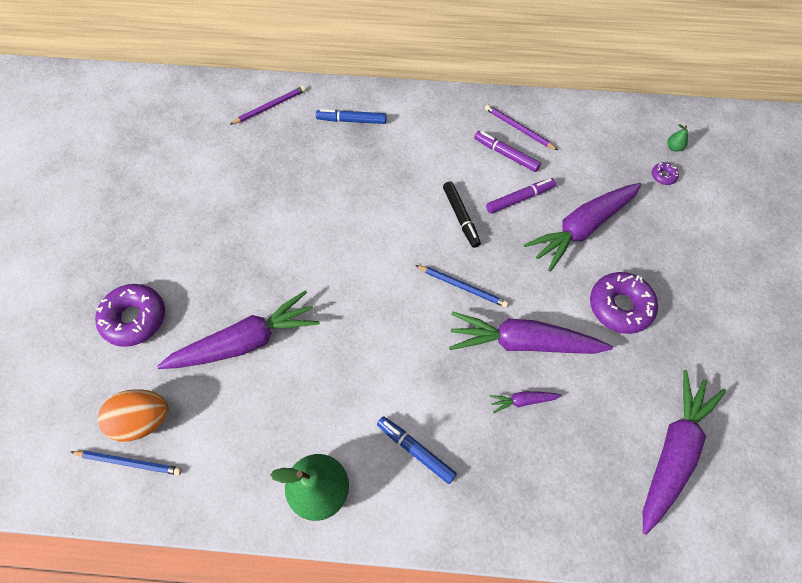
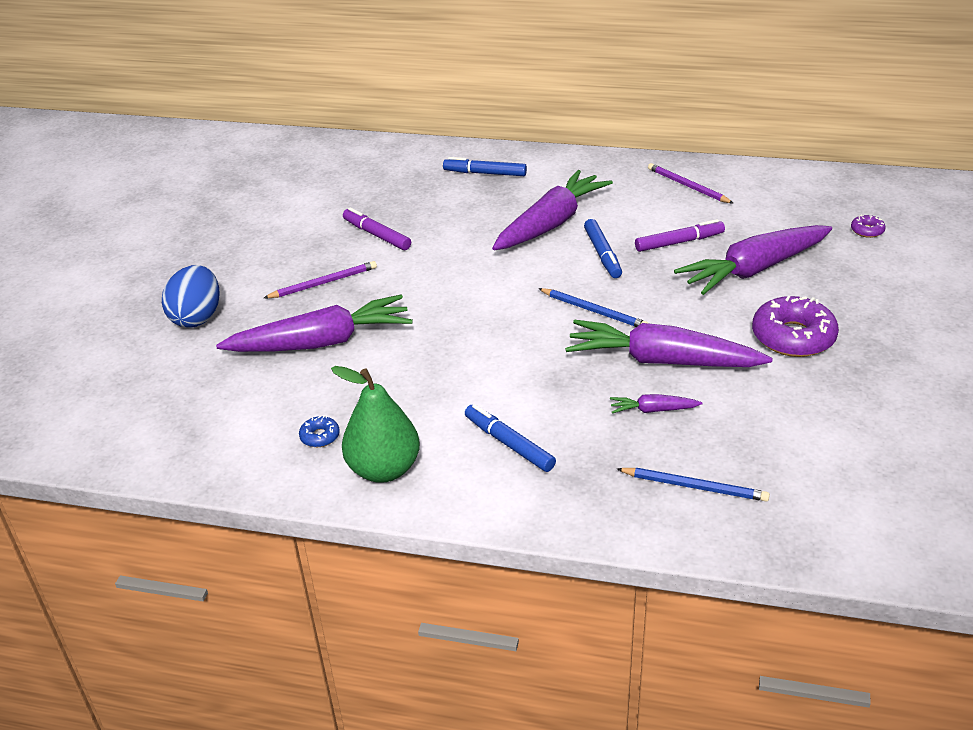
camera: 10 degrees right, 25 degrees down
blue pencil [71,451,182,475] -> blue pencil moved to [617,468,770,502]
purple donut [95,284,165,347] -> blue egg [162,265,220,328]
orange egg [98,389,168,442] -> none
purple pencil [230,86,306,125] -> purple pencil moved to [264,261,377,298]
black marker [443,181,481,248] -> blue marker [584,219,622,278]
purple marker [474,131,541,172] -> purple marker moved to [343,208,411,250]
purple carrot [643,370,726,535] -> purple carrot moved to [492,170,613,250]
green pear [667,124,688,152] -> none
none -> blue donut [299,415,340,447]

